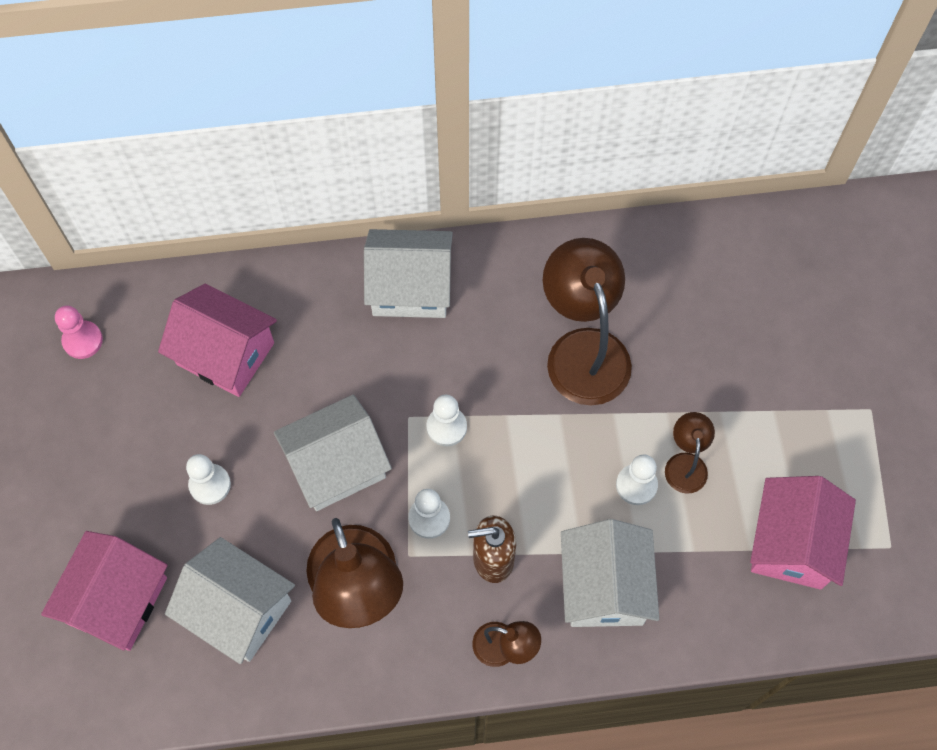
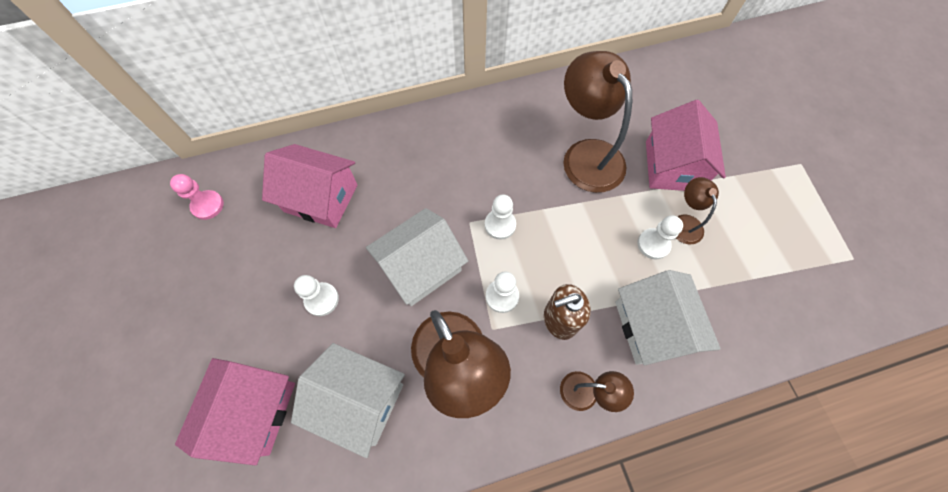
camera: 10 degrees left, 0 degrees up
white house [364,229,453,318] -> none
pink house [750,476,856,590] -> pink house moved to [646,100,726,191]

